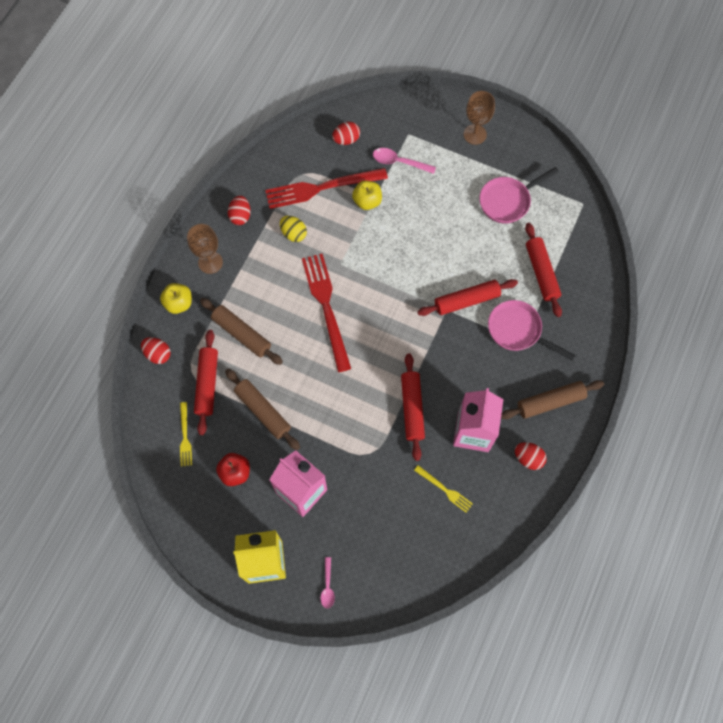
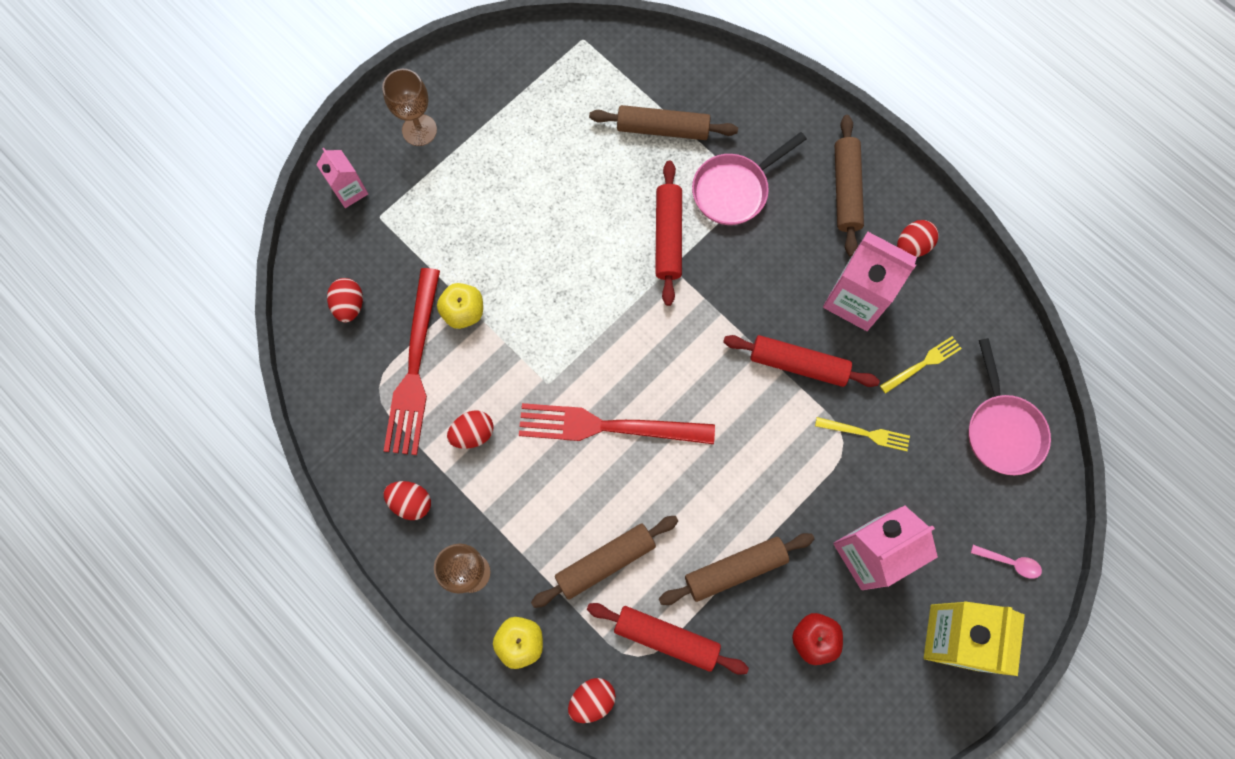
camera: 70 degrees left, 5 degrees up
yellow fork [180,402,192,466] -> yellow fork moved to [815,417,910,451]
yellow egg [280,216,307,242] -> red egg [447,410,493,449]
pink spoon [373,148,436,174] -> none
pink pan [479,167,559,224] -> pink pan moved to [968,338,1051,475]
red rolling pin [525,223,562,317] -> brown rolling pin [589,105,738,140]
none -> pink carton [316,148,368,208]

